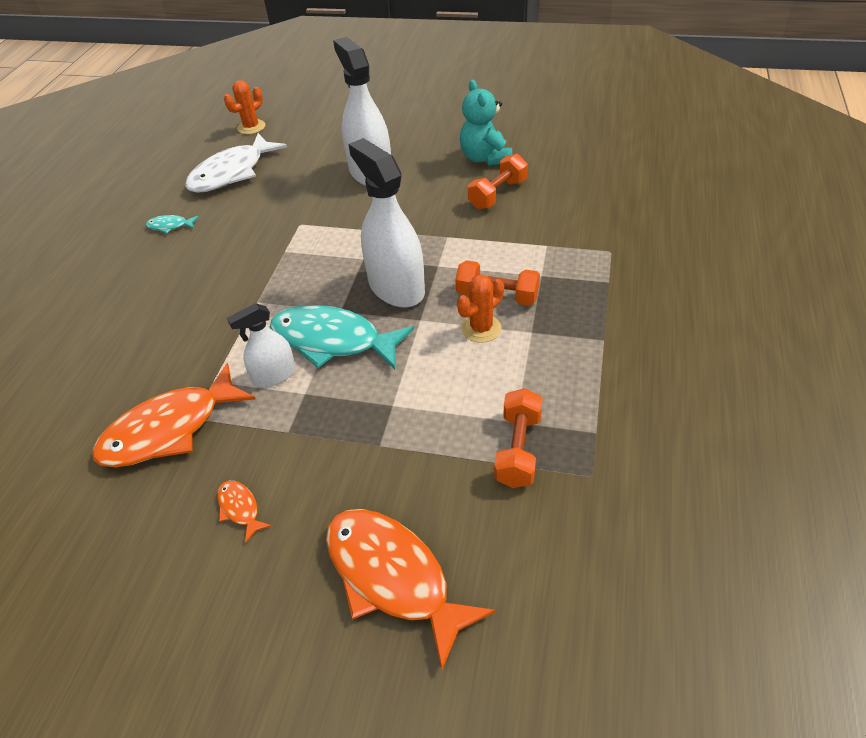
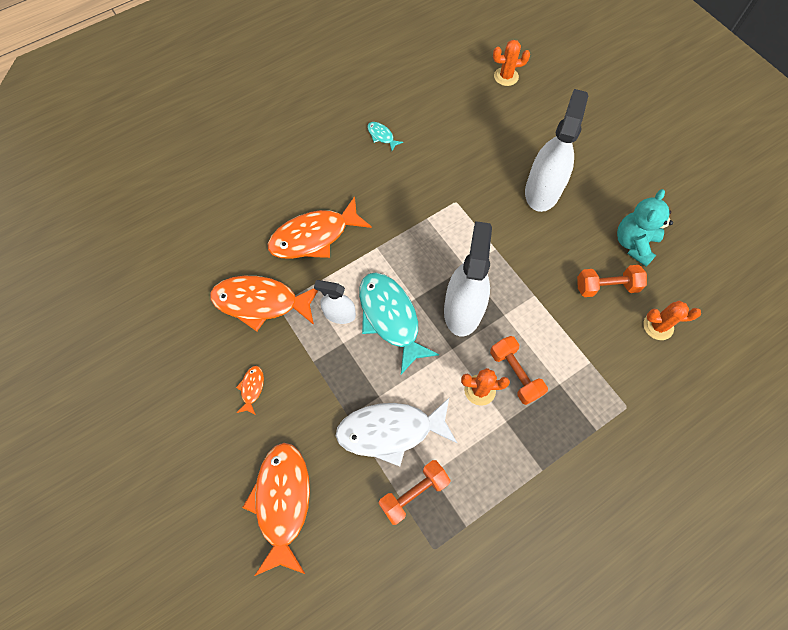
camera: 40 degrees right, 20 degrees up
white fish [185,133,287,193] -> white fish moved to [336,398,457,467]
none -> orange fish [267,196,372,259]
none -> orange cactus [643,301,701,340]

